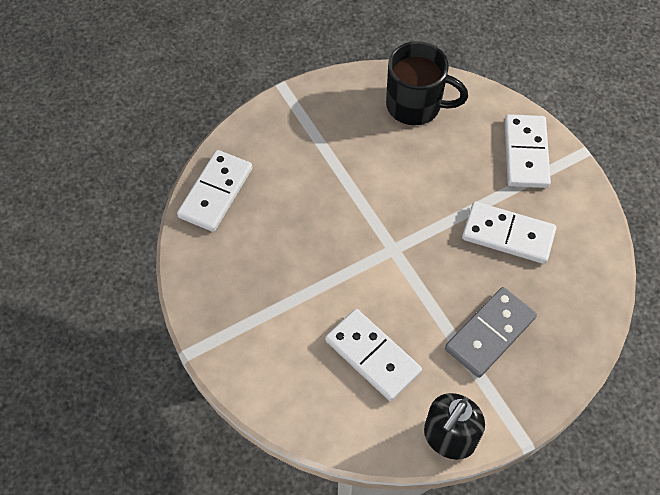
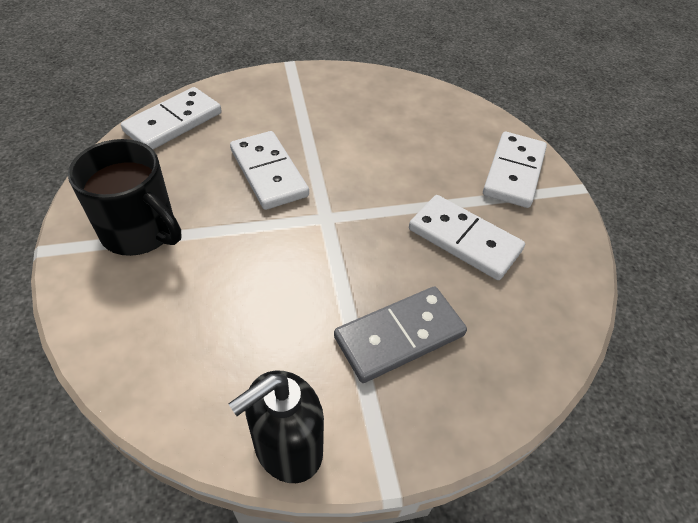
camera: 15 degrees right, 10 degrees down
white domino [325,309,422,401] -> white domino moved to [230,131,309,210]
black mug [386,41,468,125] -> black mug moved to [68,139,182,256]

